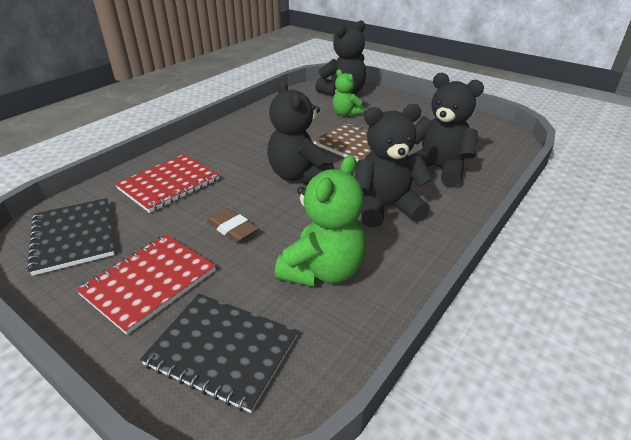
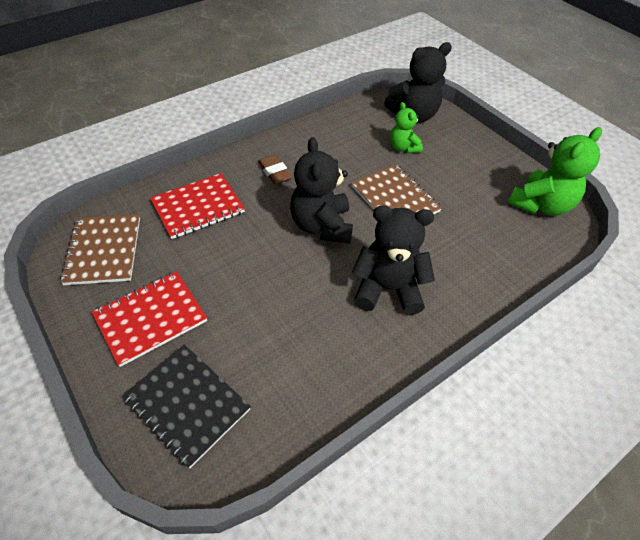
camera: 15 degrees right, 15 degrees up
black notebook [27,198,115,276] -> brown notebook [60,214,140,285]
brown eraser [207,208,259,243] -> brown eraser moved to [258,155,293,185]
green teddy bear [275,155,366,287] -> green teddy bear moved to [508,127,602,216]
black teddy bear [409,73,484,187] -> none

